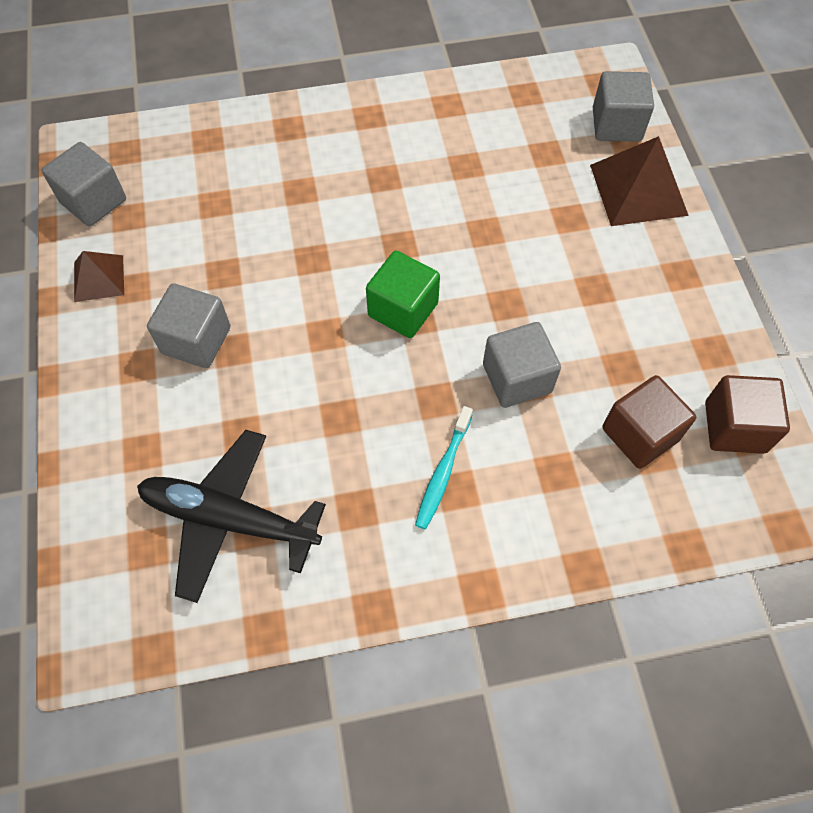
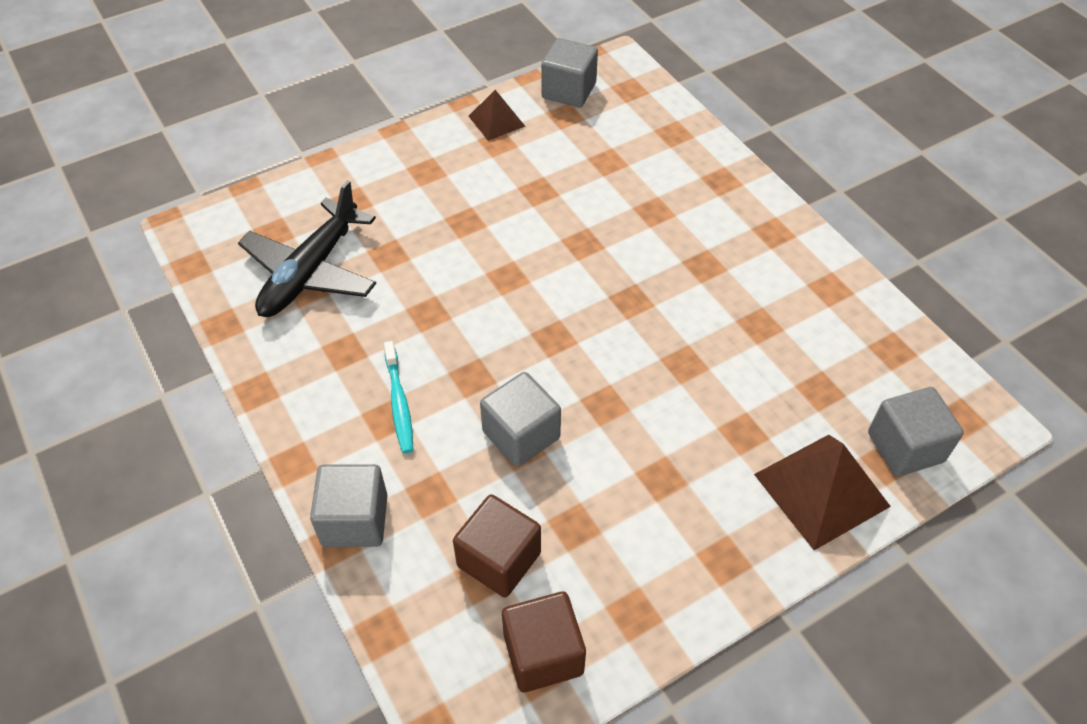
camera: 70 degrees right, 10 degrees down
black plane [137,430,326,603] -> black plane turned 150 degrees counterclockwise [238,180,376,317]
grey cube [147,283,231,368] -> grey cube moved to [310,464,388,547]
green cube [366,251,440,338] -> none
turquoise toothbrush [415,406,473,529] -> turquoise toothbrush turned 105 degrees counterclockwise [384,341,413,453]

